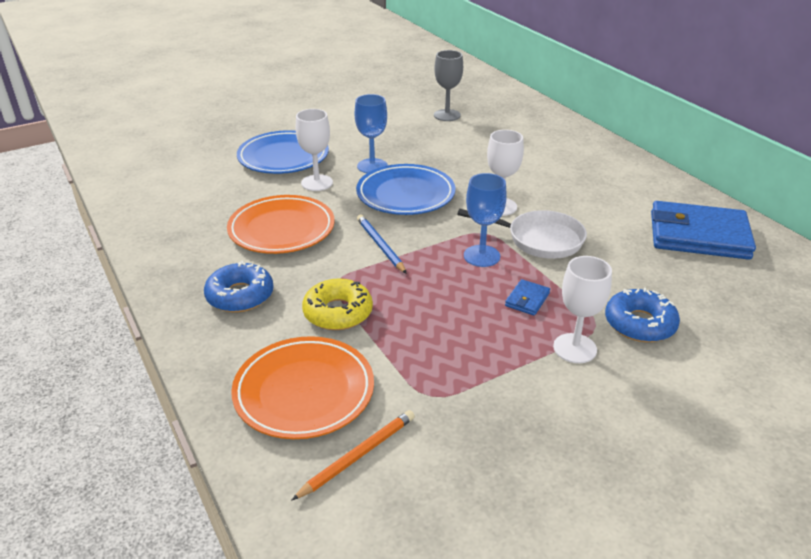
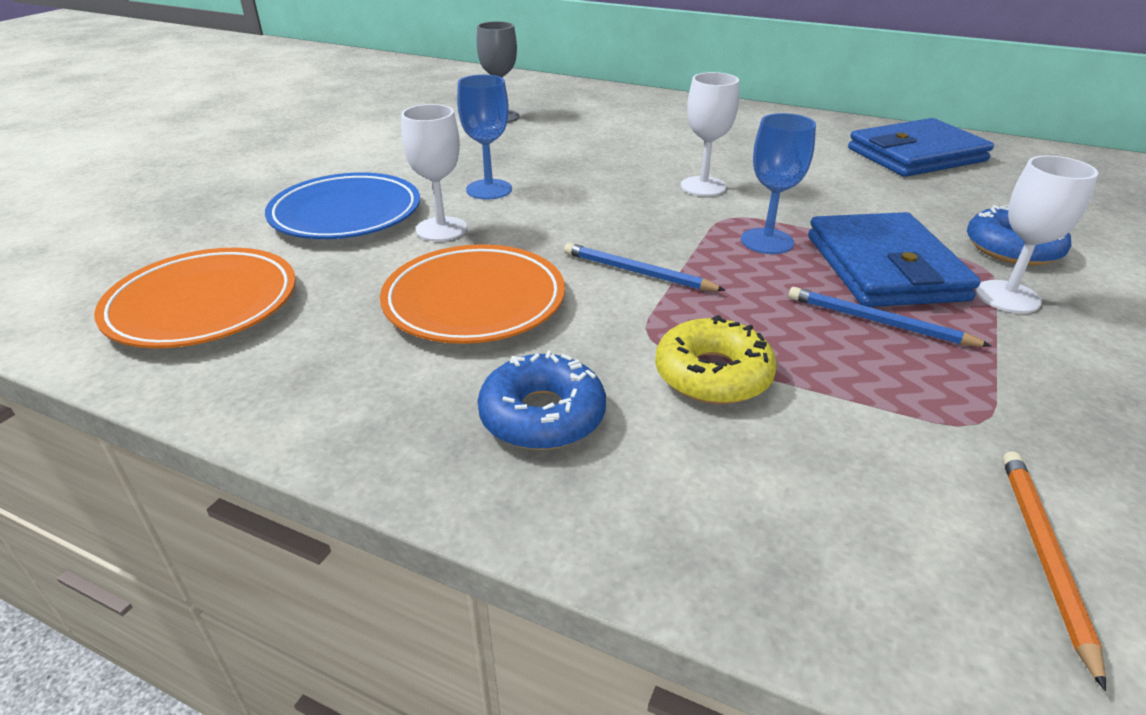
camera: 35 degrees left, 0 degrees up
orange plate [231,336,374,439] -> orange plate moved to [94,248,296,348]
blue plate [356,164,455,215] -> none
white pan [457,209,587,259] -> none
blue wallet [505,279,550,316] -> blue wallet [808,212,981,307], size x2.46
none -> blue pencil [789,287,991,347]

